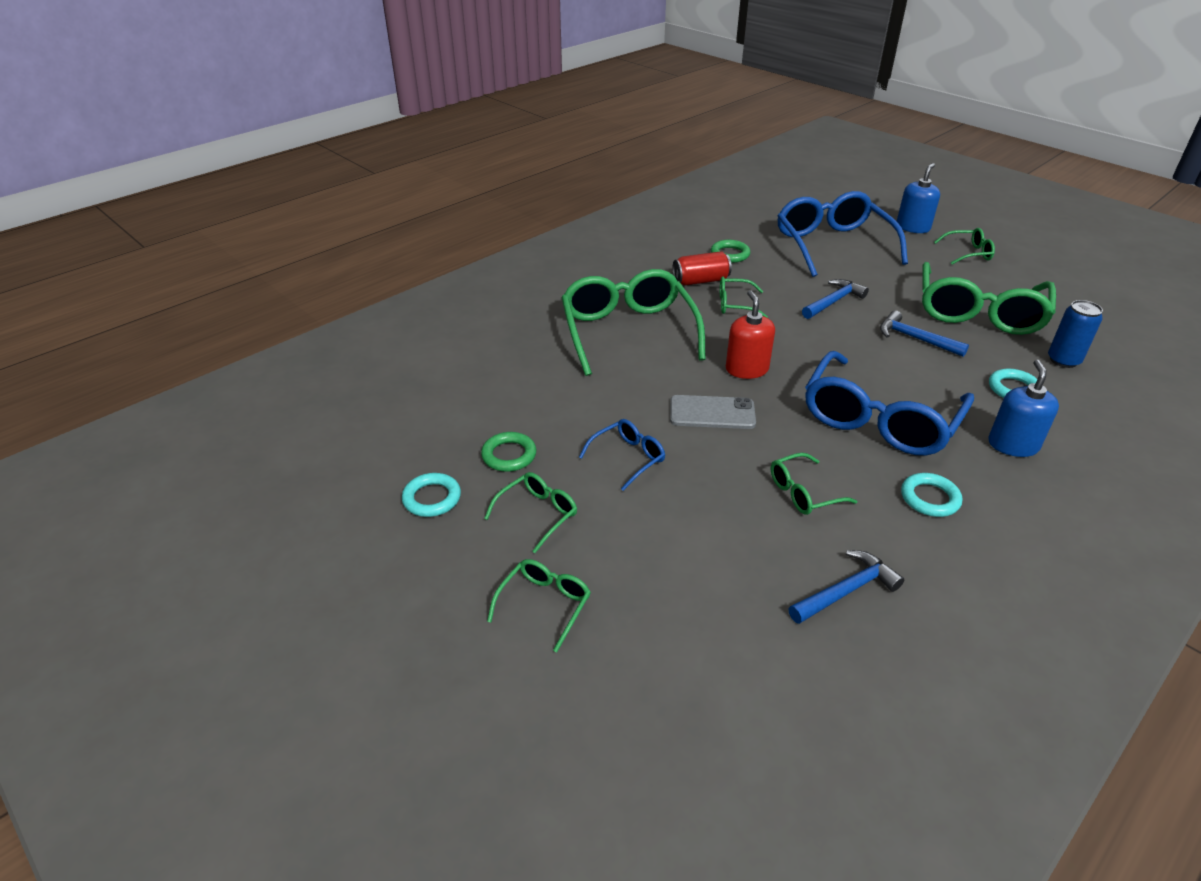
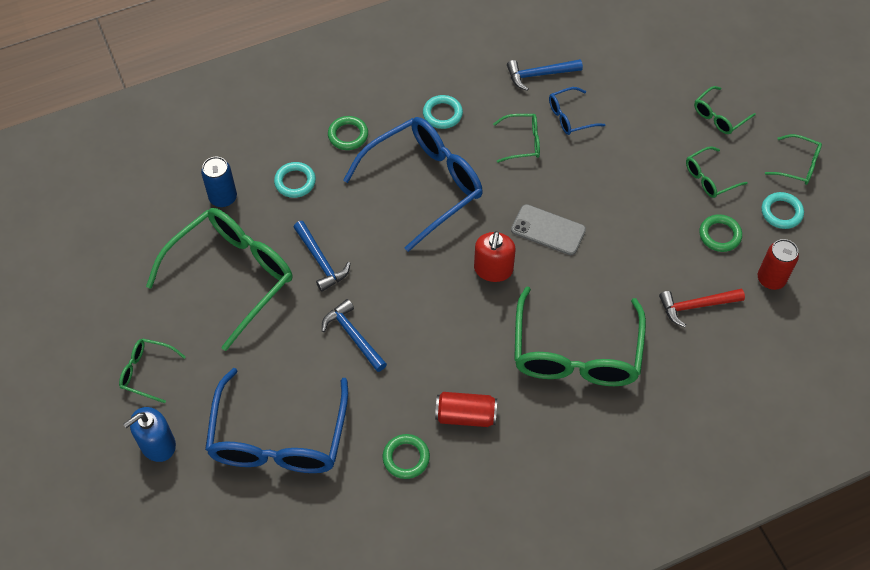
camera: 160 degrees left, 20 degrees up
blue glasses [579,419,665,491] -> blue glasses moved to [549,87,605,135]
green glasses [720,276,768,318] -> green glasses moved to [765,134,822,185]
blue hammer [802,279,869,319] -> blue hammer turned 75 degrees clockwise [322,299,387,372]
blue soap dispenser [988,360,1059,457] -> green ring [328,116,368,150]
none -> red hammer [659,288,745,327]
none -> red can [758,239,799,290]

